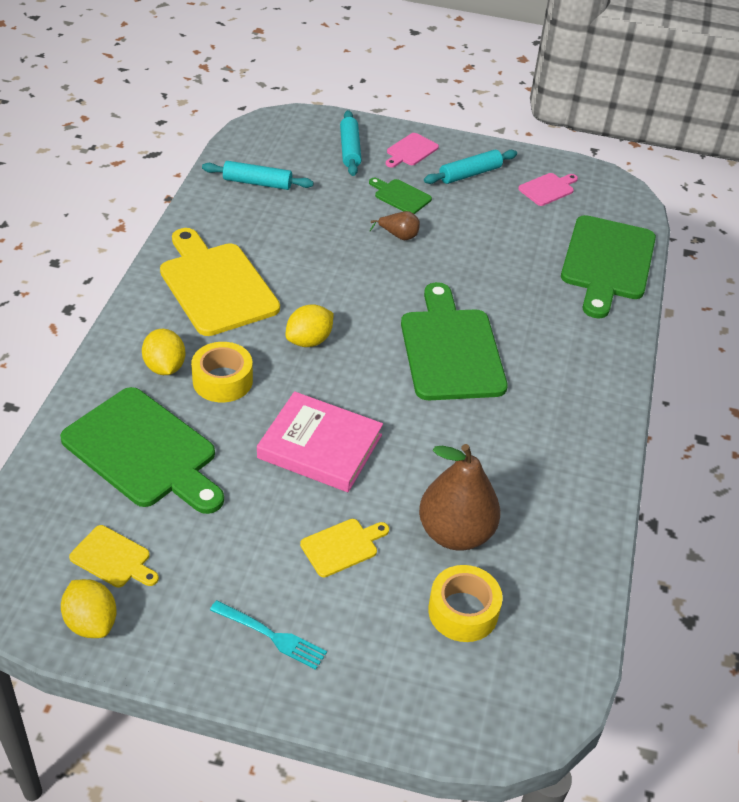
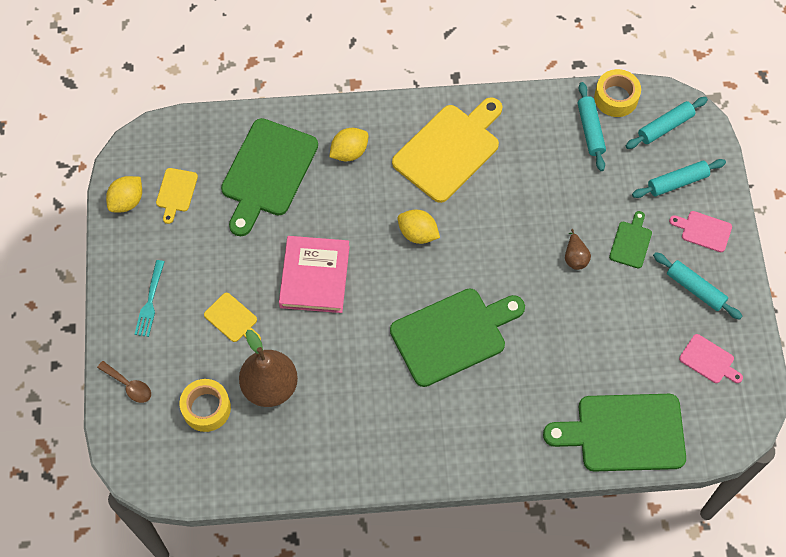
camera: 75 degrees right, 20 degrees up
yellow tape [191,342,253,402] -> yellow tape moved to [594,69,641,117]
none -> brown spoon [97,361,151,403]
none -> turquoise rolling pin [626,97,708,149]

